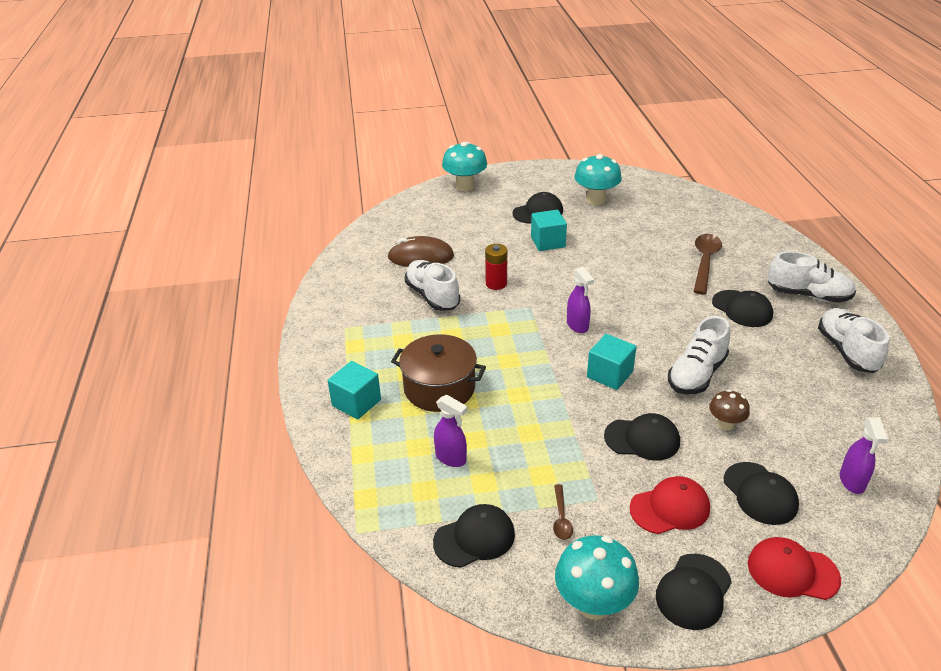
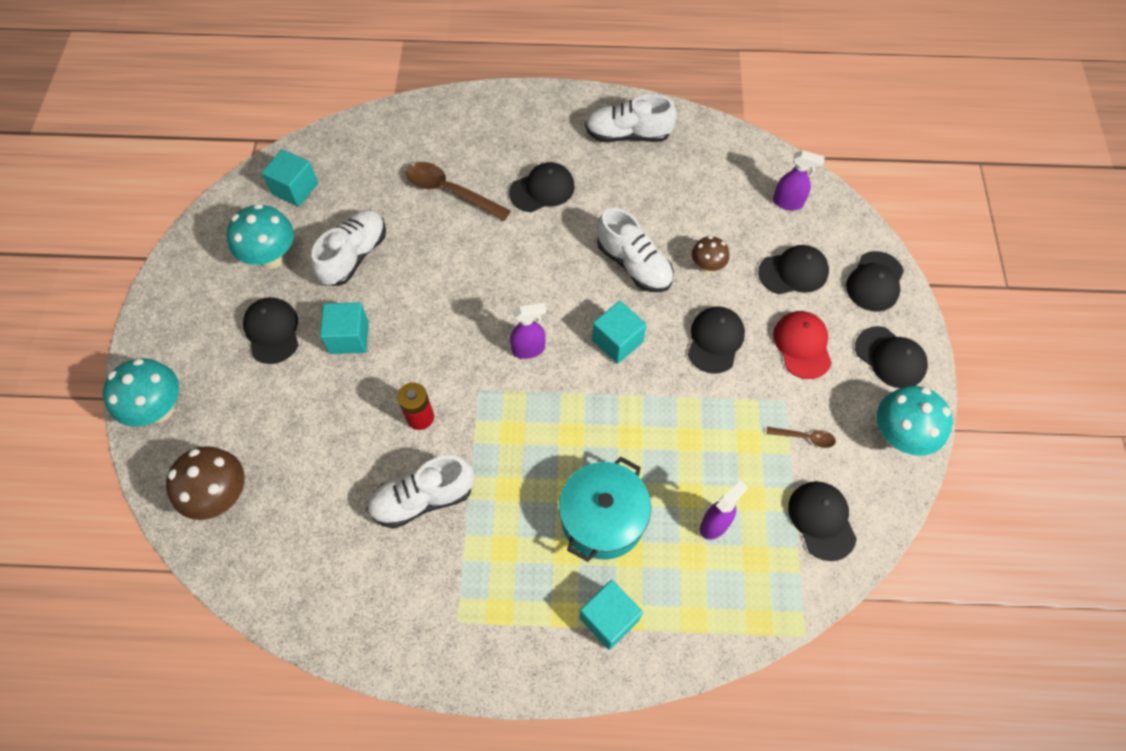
camera: 80 degrees left, 25 degrees up
brown mouse [387,236,454,267] -> none
brown pot [391,334,486,412] -> turquoise pot [559,456,651,562]
red cap [748,537,841,600] -> black cap [846,251,904,312]
white shoe [767,251,856,303] -> white shoe moved to [311,210,386,286]
none -> brown mushroom [166,446,245,520]
none -> turquoise cube [261,149,318,207]

